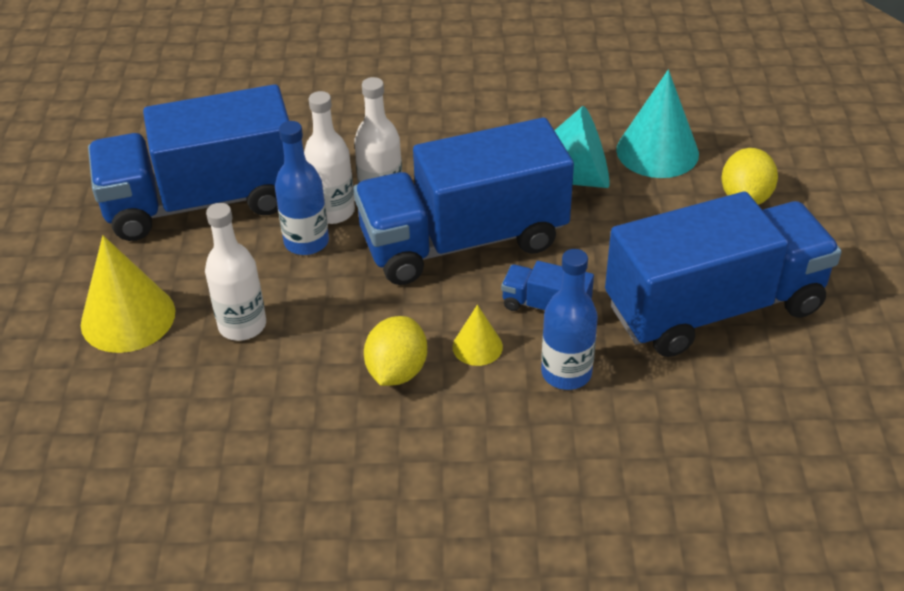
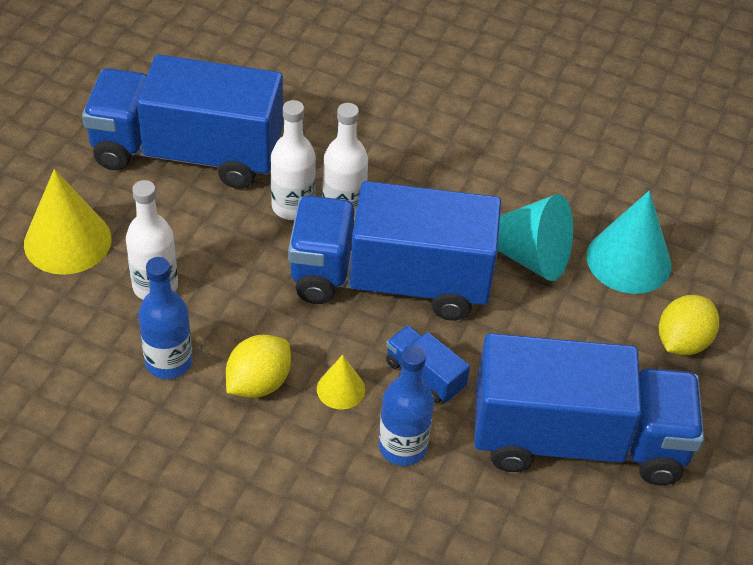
camera: 20 degrees right, 5 degrees up
blue bottle [275,121,329,255] -> blue bottle moved to [138,257,193,379]

